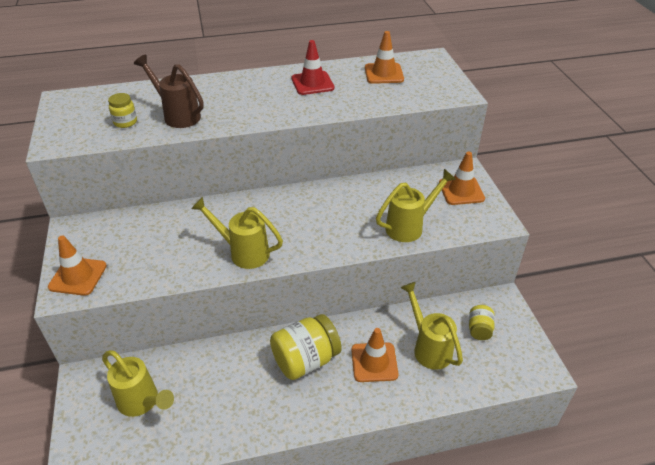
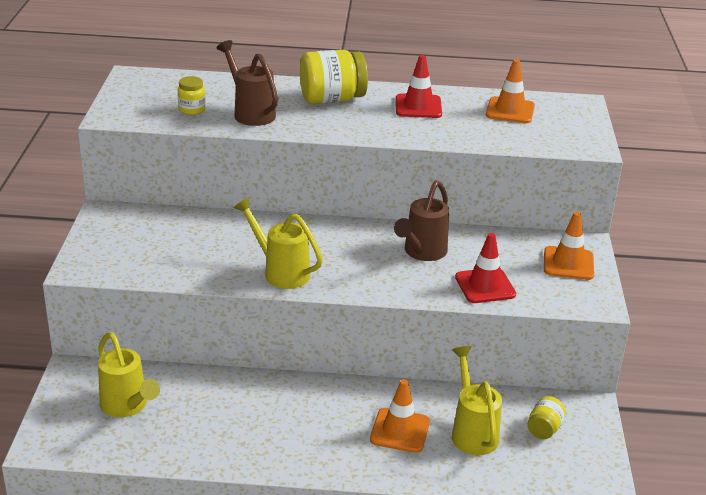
camera: 15 degrees right, 10 degrees down
orange traffic cone [48,235,107,296] -> none
yellow jar [270,314,342,380] -> yellow jar moved to [300,50,368,104]
yellow watering can [376,169,456,242] -> red traffic cone [455,233,516,303]
none -> brown watering can [394,180,449,261]

